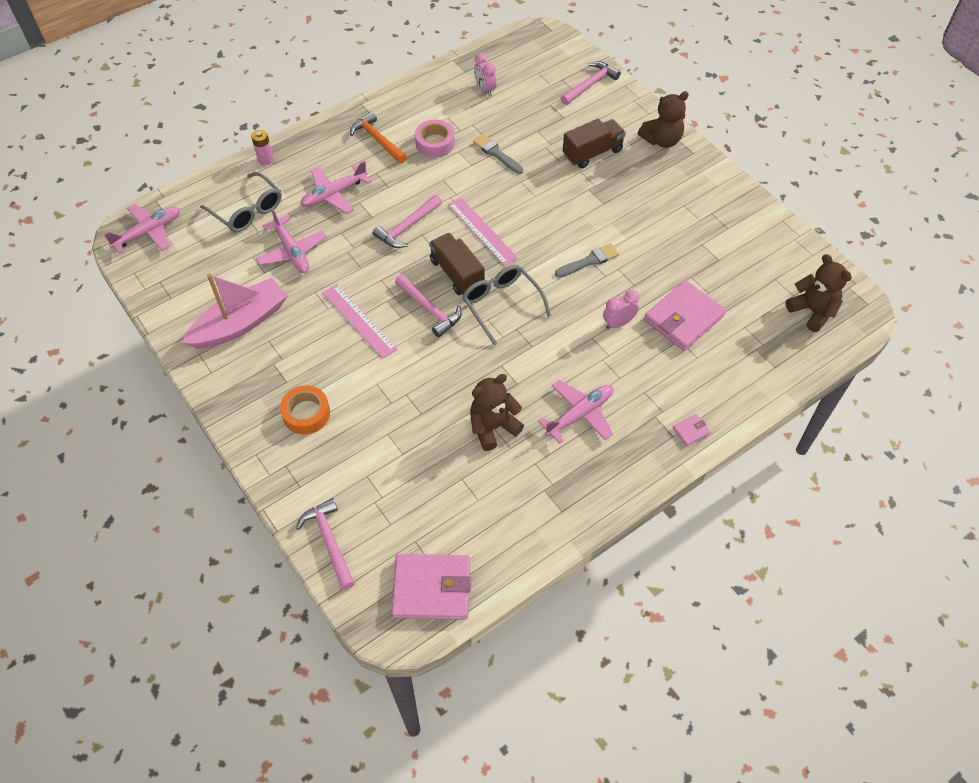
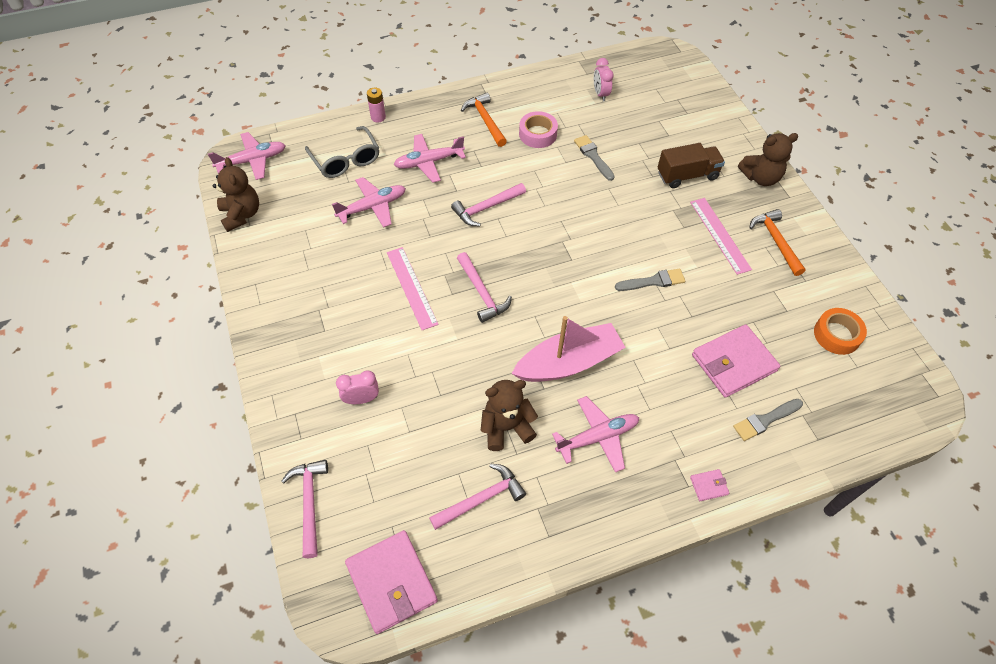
camera: 15 degrees right, 0 degrees up
pink boat [182,274,287,349] -> pink boat moved to [511,316,626,382]
pink plane [256,208,327,273] -> pink plane turned 105 degrees counterclockwise [332,177,406,228]
orange tape [280,385,330,434] -> orange tape moved to [814,308,867,355]
pink wallet [391,554,471,620] -> pink wallet turned 45 degrees clockwise [345,530,438,634]
brown truck [429,233,485,295] -> none
pink ruler [448,198,518,266] -> pink ruler moved to [690,198,752,275]
grey glasses [462,265,551,346] -> none
pink hammer [561,61,621,105] -> pink hammer moved to [429,463,526,530]
pink clock [603,290,639,329] -> pink clock moved to [336,370,379,404]
brown teddy bear [786,254,852,332] -> brown teddy bear moved to [213,157,259,232]
none -> grey brush [733,399,803,441]
none -> orange hammer [749,209,806,276]

